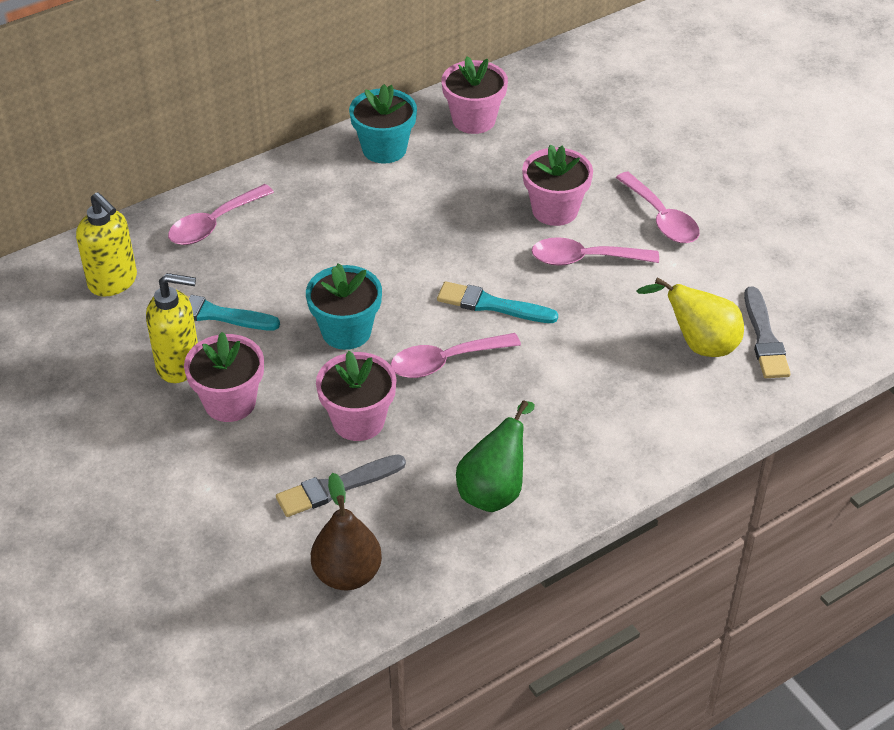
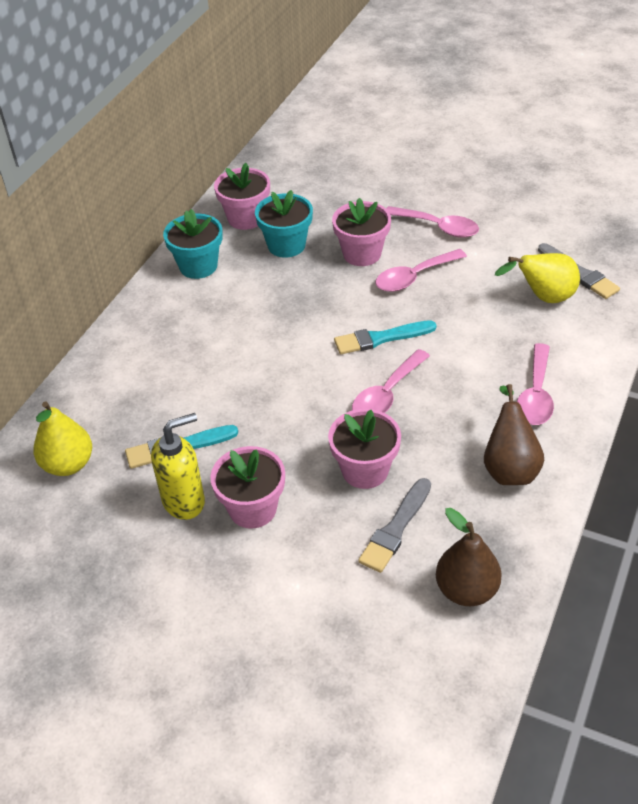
camera: 30 degrees left, 0 degrees up
yellow soap dispenser [76,192,137,296] -> yellow pear [34,401,92,476]
pink spoon [168,184,274,245] -> pink spoon moved to [517,343,554,425]
turquoise flower pot [306,263,382,350] -> turquoise flower pot moved to [255,190,313,258]
green pear [456,400,535,512] -> brown pear [484,384,544,485]

